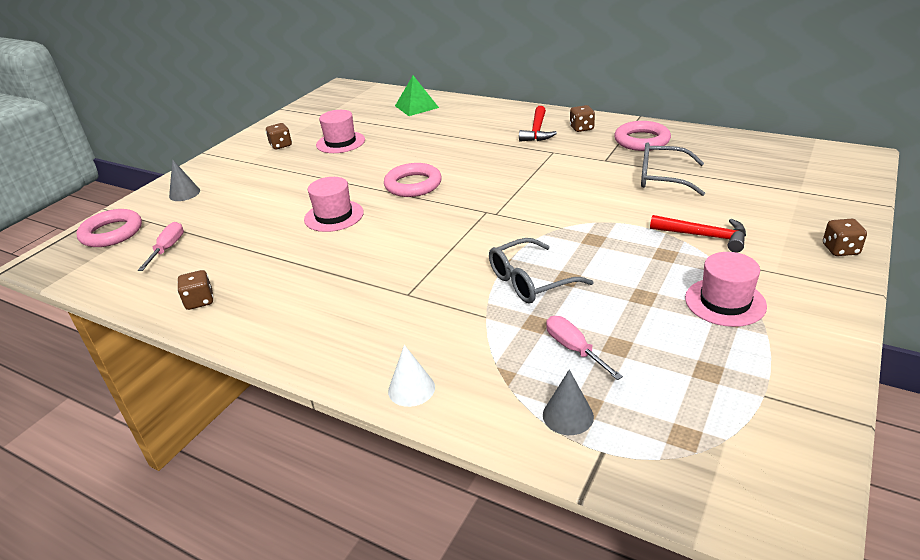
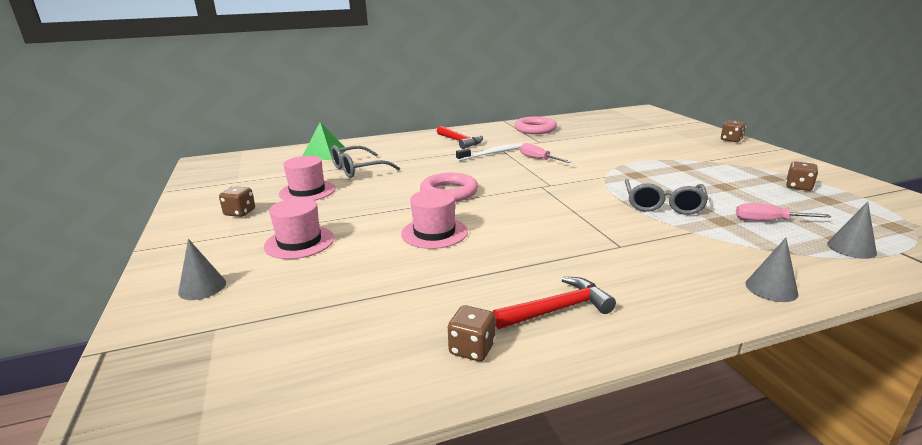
camera: 50 degrees left, 10 degrees down
pink ring [76,209,142,247] -> none
pink screwdriver [138,222,184,271] -> pink screwdriver moved to [520,143,571,163]
white cone [388,345,435,407] -> grey cone [745,238,798,302]
brown dice [570,105,595,132] -> brown dice moved to [786,161,818,191]
grey glasses [641,142,705,196] -> grey glasses moved to [331,145,400,178]
red hammer [650,215,746,253] -> red hammer moved to [493,277,616,329]
pink hat [685,252,767,327] -> pink hat moved to [264,198,334,259]
none -> white toothbrush [456,143,522,161]

